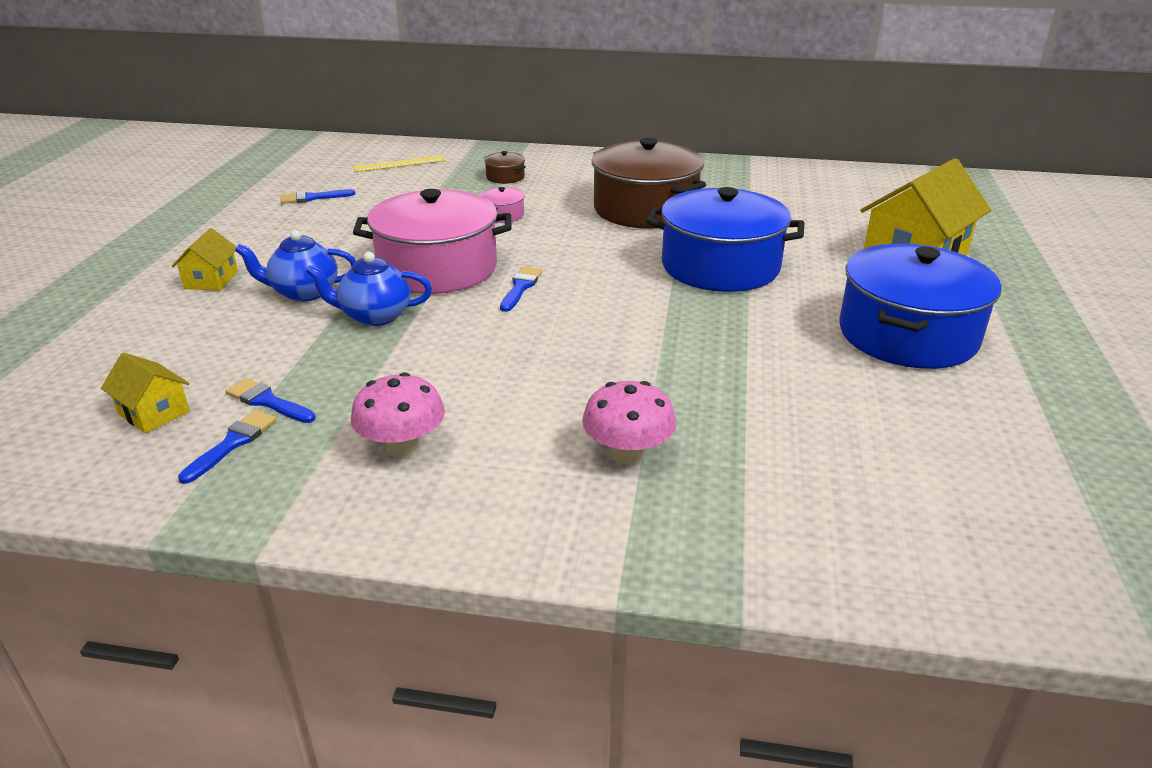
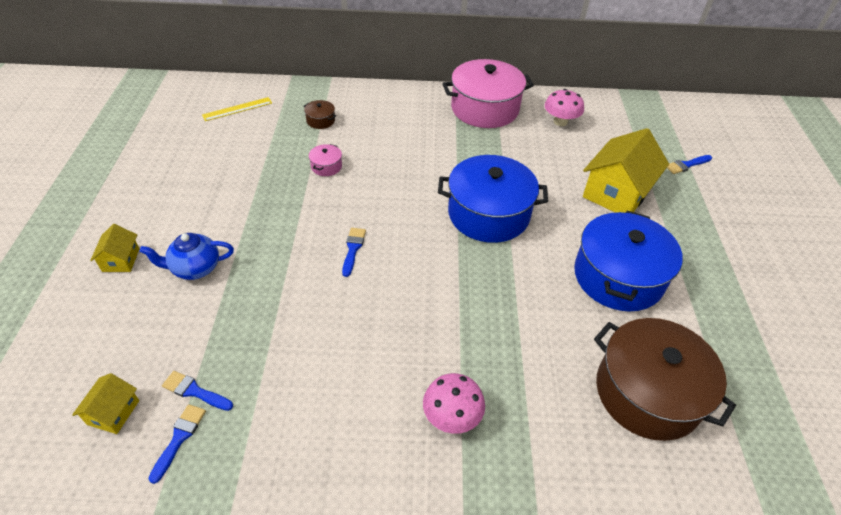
camera: 10 degrees left, 15 degrees up
yellow house [101,353,190,433] -> yellow house turned 75 degrees clockwise [72,373,139,434]
blue brush [281,189,355,204] -> blue brush moved to [667,155,712,174]
blue teapot [306,252,432,326] -> none
pink mushroom [351,372,445,458] -> pink mushroom moved to [545,89,584,126]
pink pot [353,189,512,294] -> pink pot moved to [442,59,534,128]
brown pot [592,138,706,228] -> brown pot moved to [594,318,736,441]

